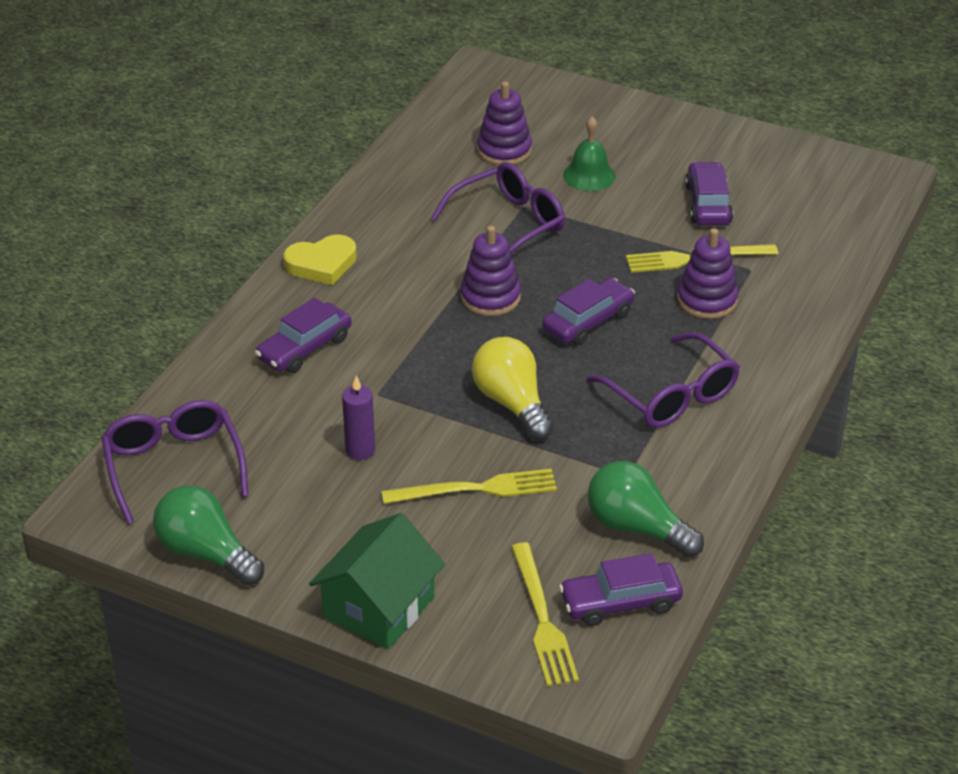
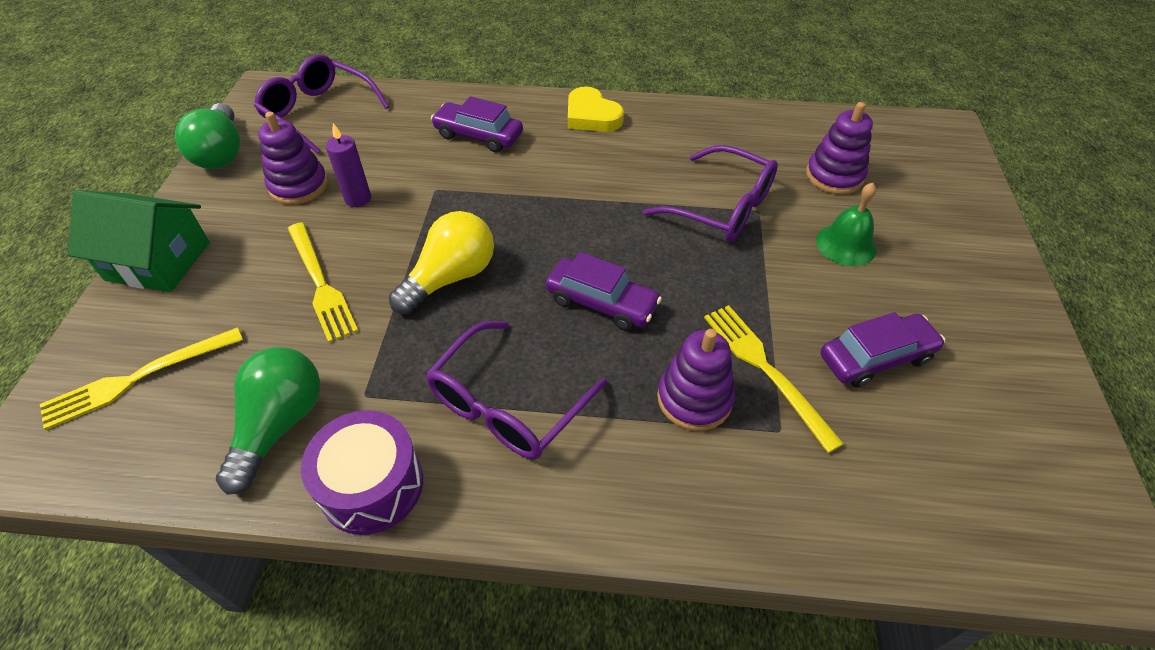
camera: 70 degrees right, 10 degrees up
purple glasses [102,400,248,525] -> purple glasses turned 105 degrees counterclockwise [254,54,389,154]
green light bulb [153,485,264,585] -> green light bulb turned 150 degrees clockwise [175,103,240,169]
purple stacking toy [461,226,521,316] -> purple stacking toy moved to [258,112,328,205]
purple car [559,553,683,626] -> none
none -> purple drum [301,410,423,535]

